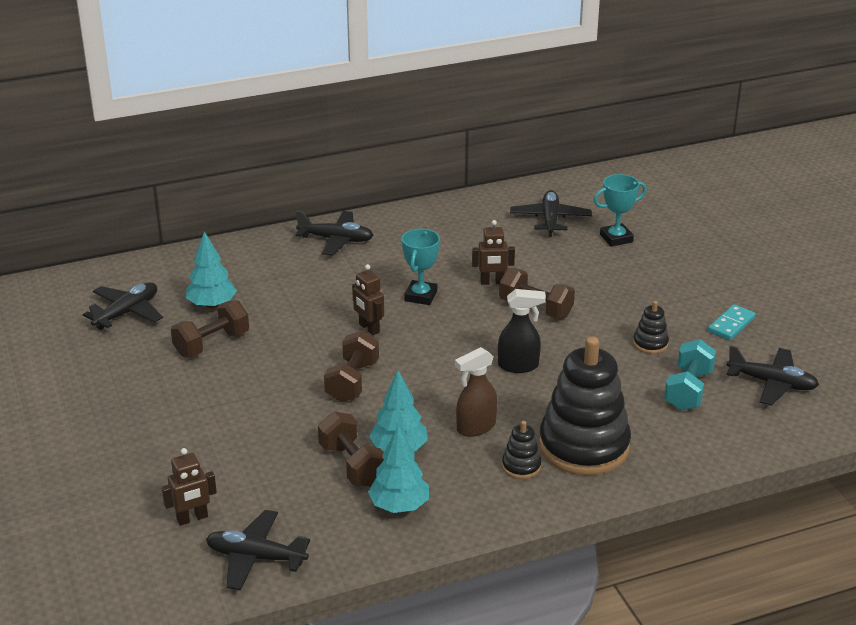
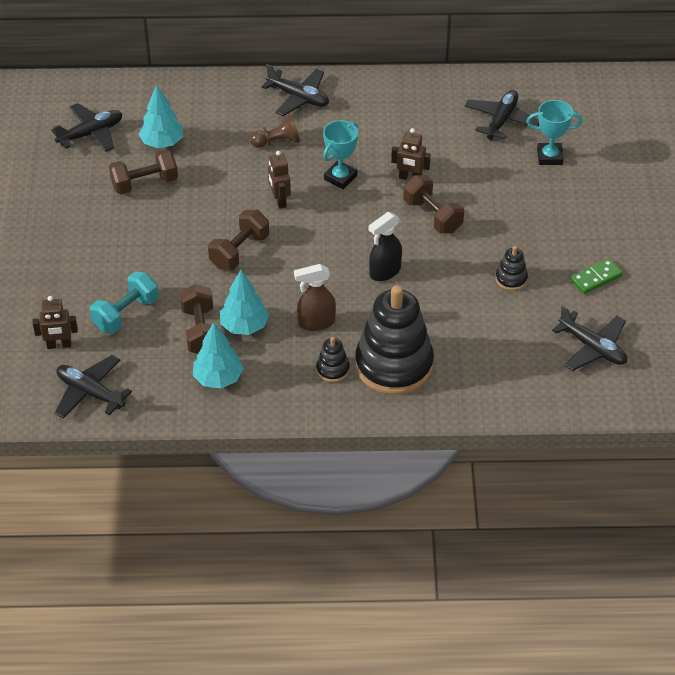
camera: 20 degrees right, 15 degrees up
black spray bottle [498,289,546,373] -> black spray bottle turned 120 degrees clockwise [369,212,402,281]
turquoise dumbbell [664,339,716,410] -> turquoise dumbbell moved to [90,271,159,333]
turquoise domino [708,304,756,340] -> green domino [570,258,623,294]
none -> brown pawn [250,113,300,148]

